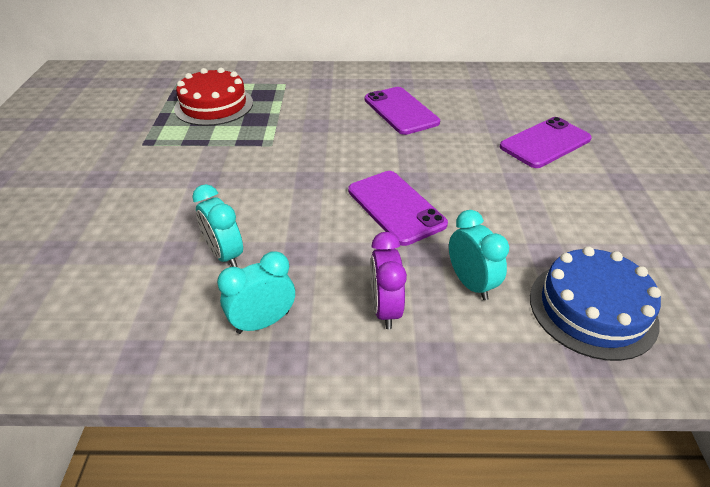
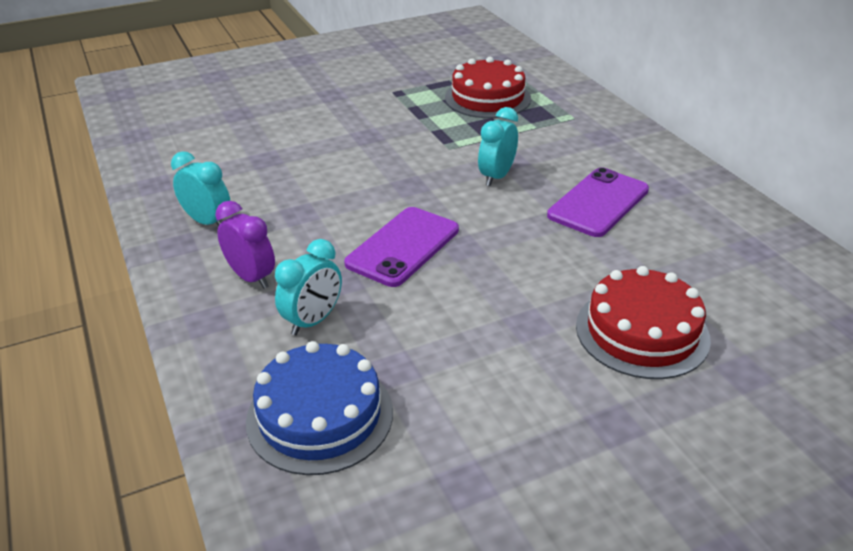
camera: 65 degrees right, 5 degrees down
turquoise clock [192,184,243,267] -> turquoise clock moved to [478,107,518,186]
purple clock [370,232,407,329] -> purple clock turned 75 degrees clockwise [215,201,275,289]
purple phone [500,117,592,168] -> red cake [576,266,711,379]

